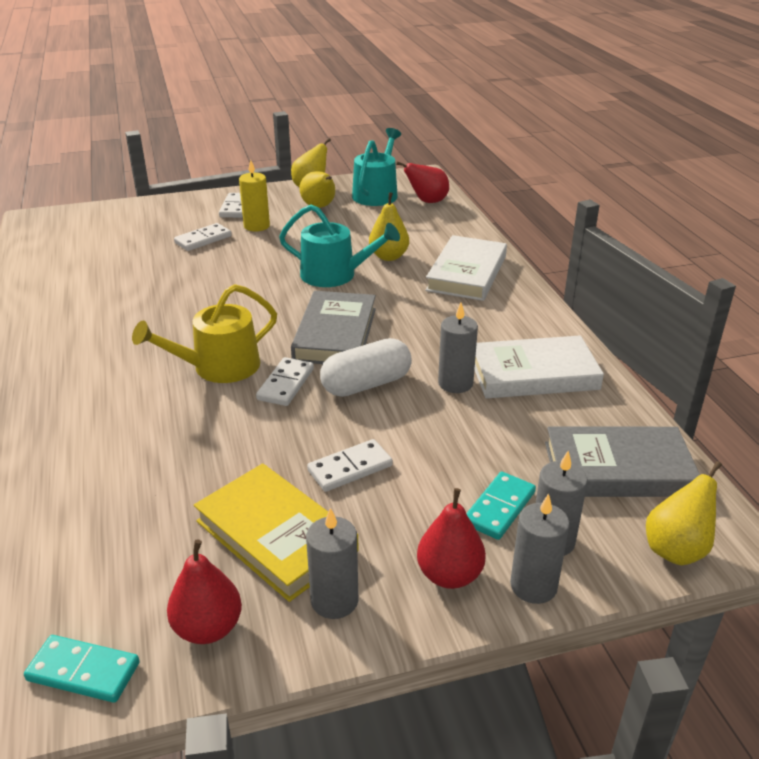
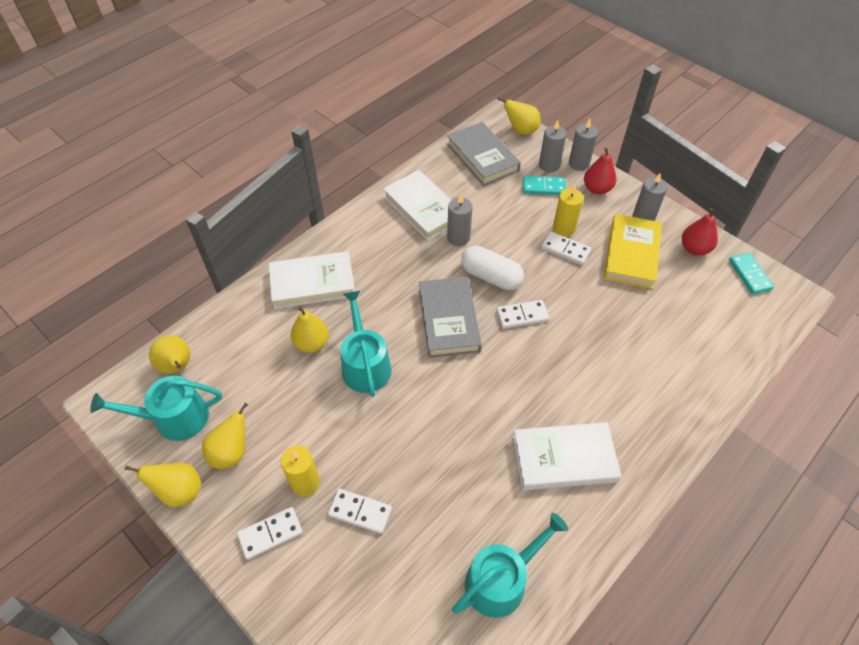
camera: 120 degrees left, 20 degrees up
yellow watering can [132,284,277,383] -> none
grey book [291,291,376,364] -> grey book turned 75 degrees counterclockwise [419,277,482,358]
red pear [396,161,449,203] -> yellow pear [149,335,190,374]
none -> turquoise watering can [452,513,568,618]
none -> white book [513,422,621,490]
none -> yellow candle [553,184,584,237]

